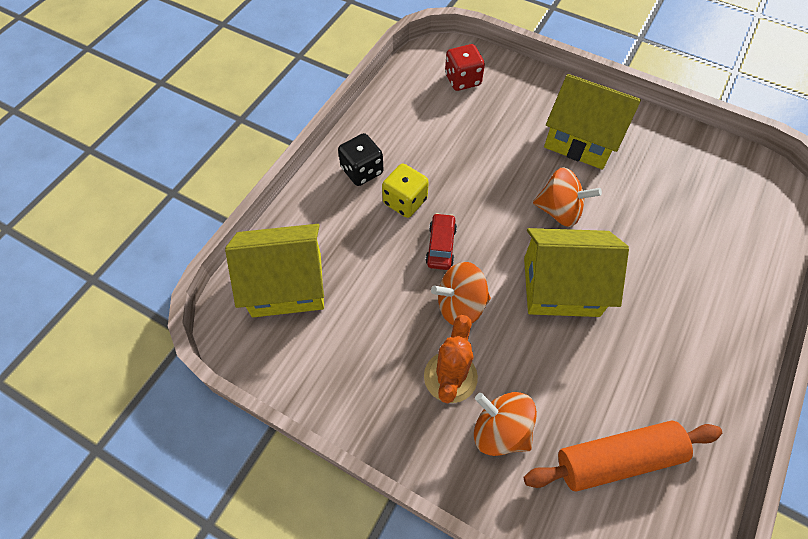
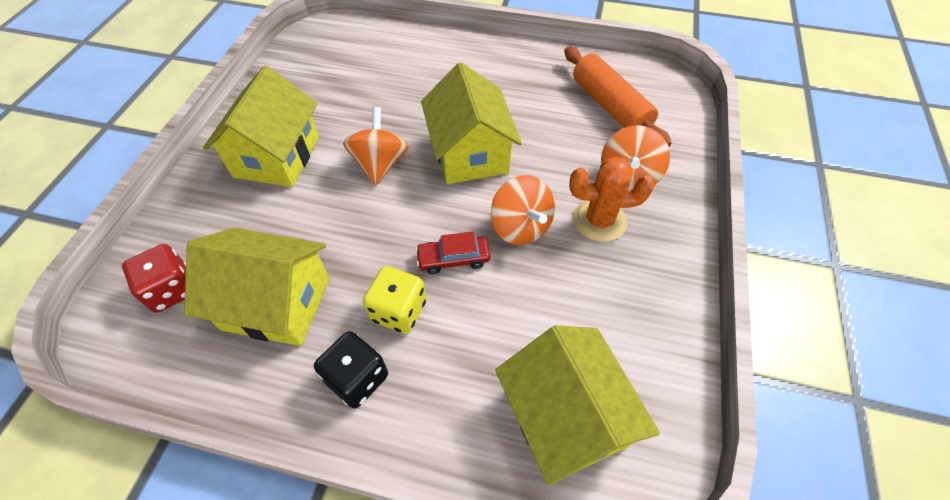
camera: 105 degrees left, 5 degrees down
none -> yellow house [184,228,330,346]

